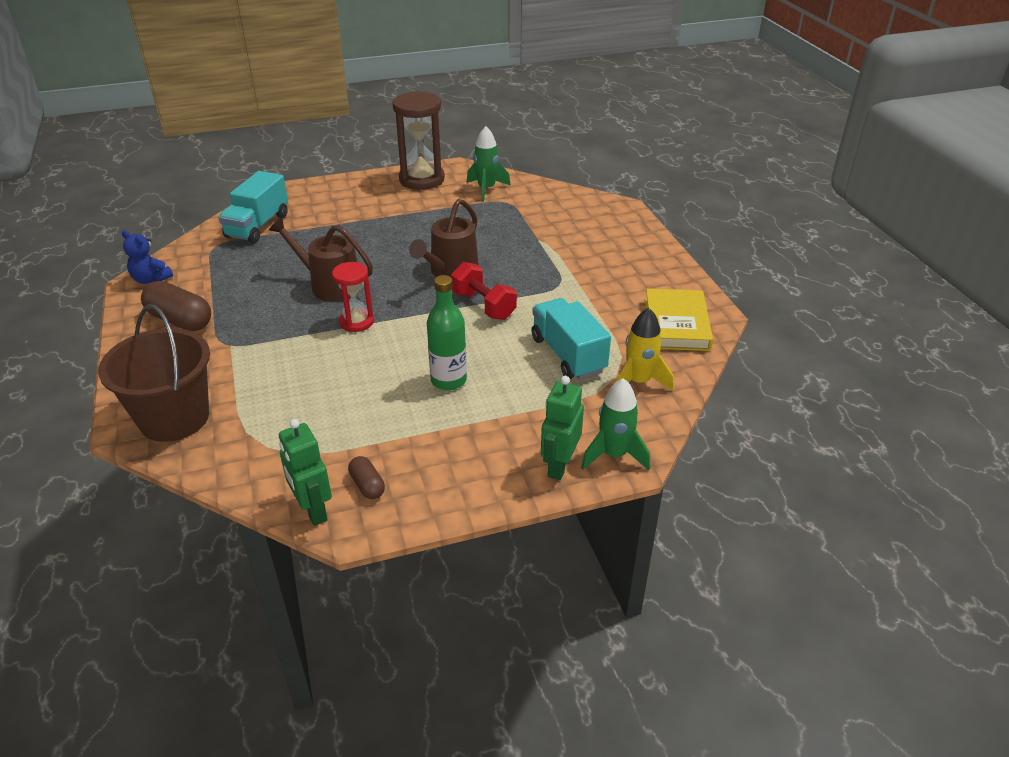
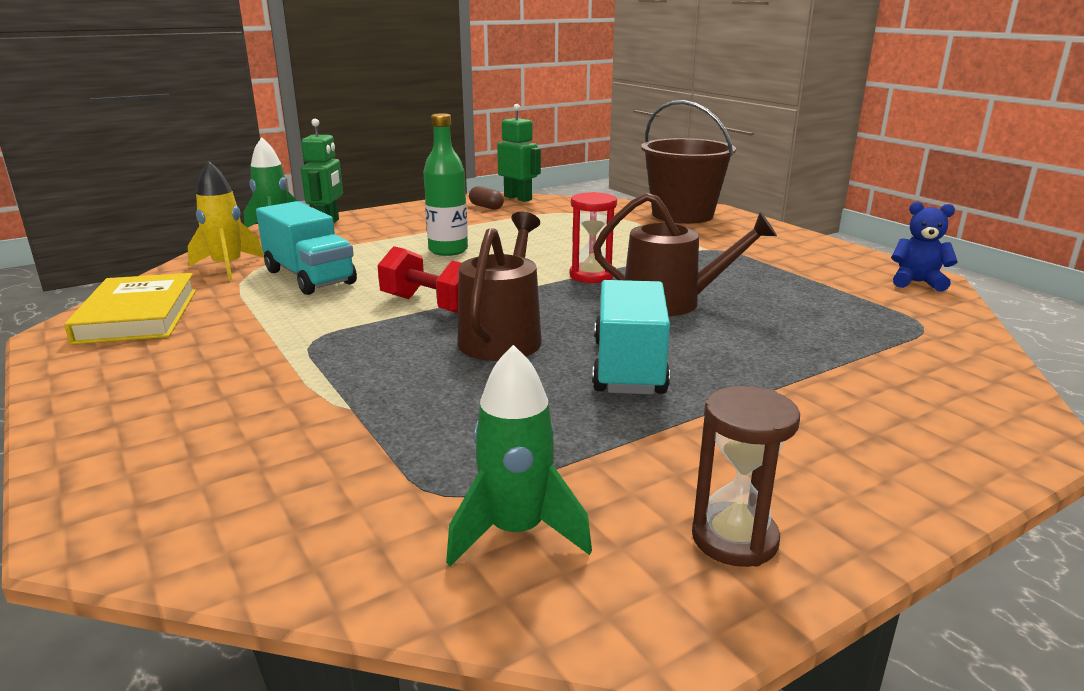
camera: 165 degrees right, 15 degrees down
brown capsule [141,281,211,331] -> none
turquoise truck [218,171,288,243] -> turquoise truck moved to [592,280,670,395]
brown hourglass [392,91,445,190] -> brown hourglass [692,386,800,567], size x0.58

